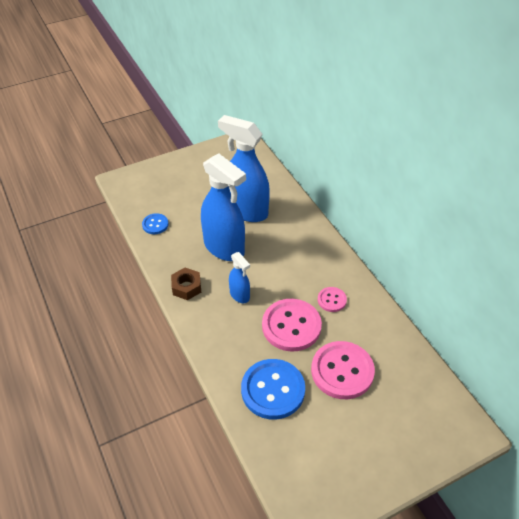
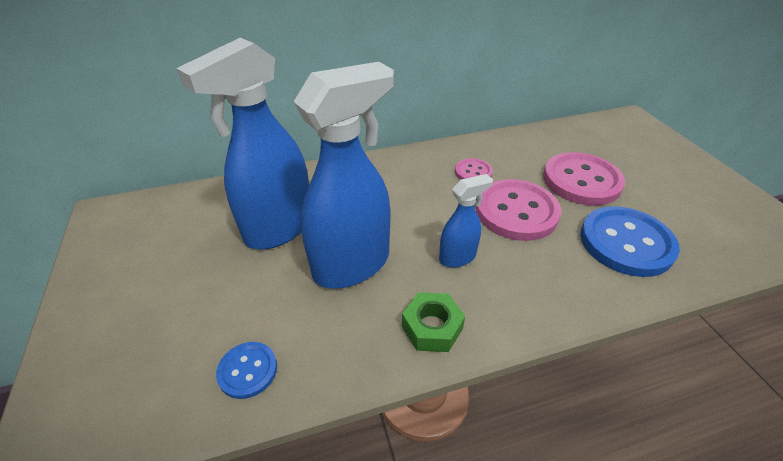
camera: 80 degrees left, 5 degrees down
brown nut [171,268,201,300] -> green nut [402,292,465,352]

